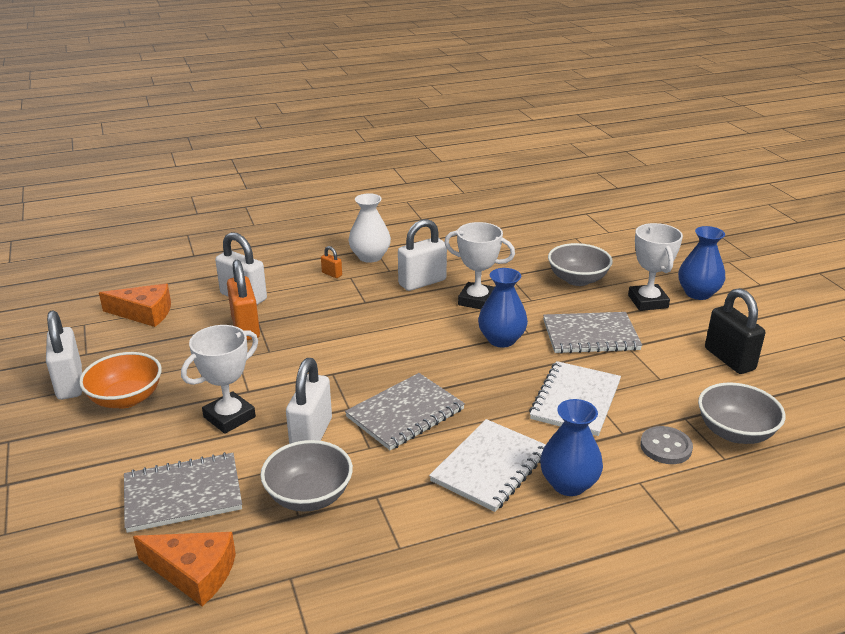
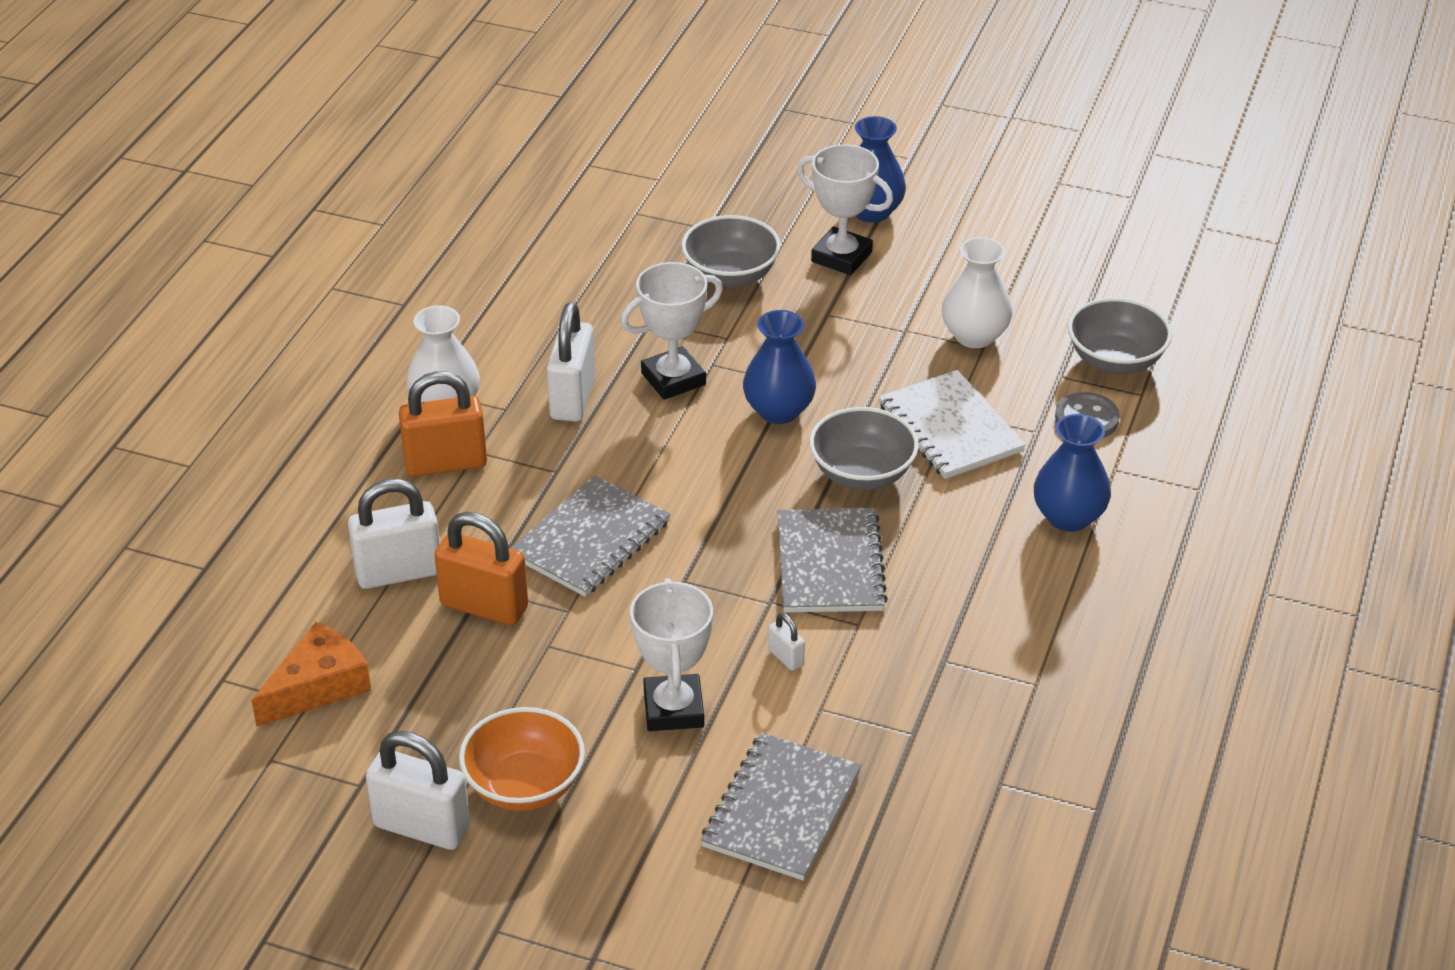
camera: 50 degrees left, 10 degrees up
orange cheese [133,532,236,606] -> none
grey bowl [260,440,353,512] -> grey bowl moved to [809,407,919,490]
white padlock [286,358,332,444] -> white padlock [768,613,805,671], size x0.46
orange padlock [321,246,342,278] -> orange padlock [399,371,487,477], size x2.18
white notebook [429,419,546,512] -> none
grey notebook [543,312,642,353] -> grey notebook moved to [510,475,671,597]
black padlock [705,288,765,374] -> none
none -> white vase [942,237,1013,348]

